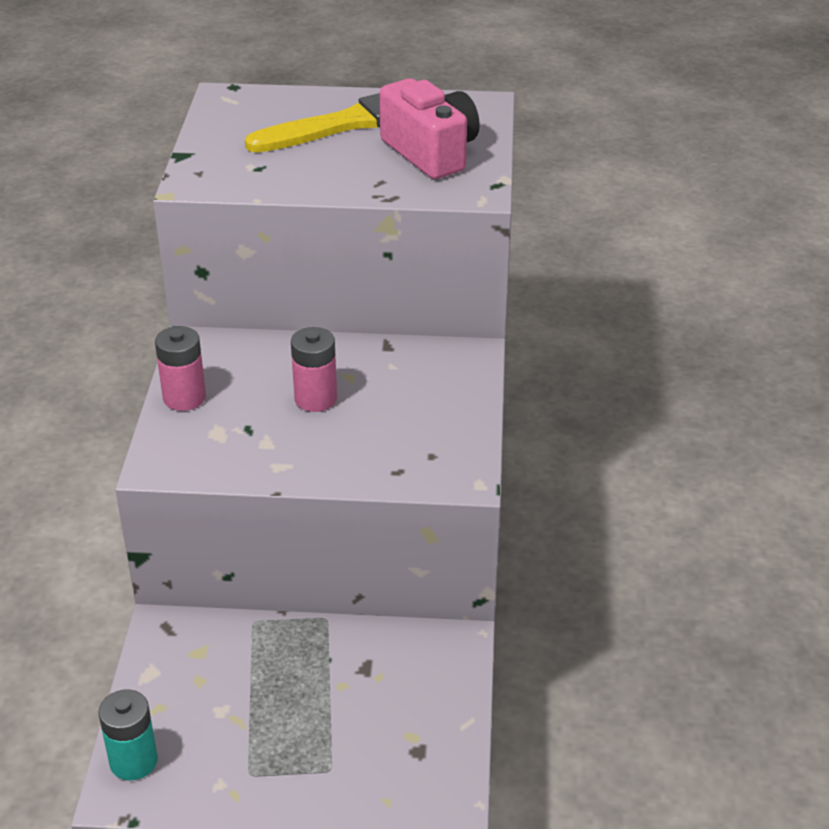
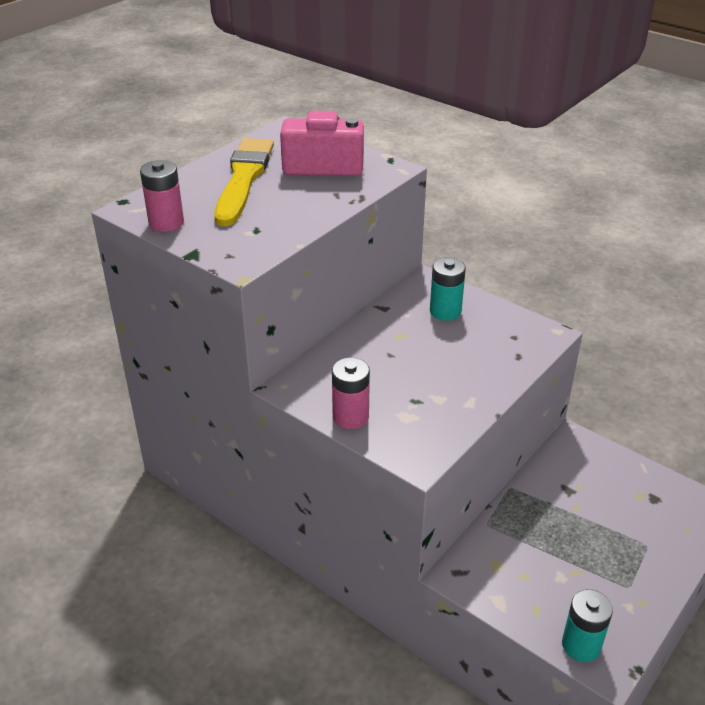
camera: 55 degrees left, 0 degrees up
pink battery [291,327,337,412] -> pink battery moved to [140,160,184,232]
none -> turquoise battery [430,257,466,321]

